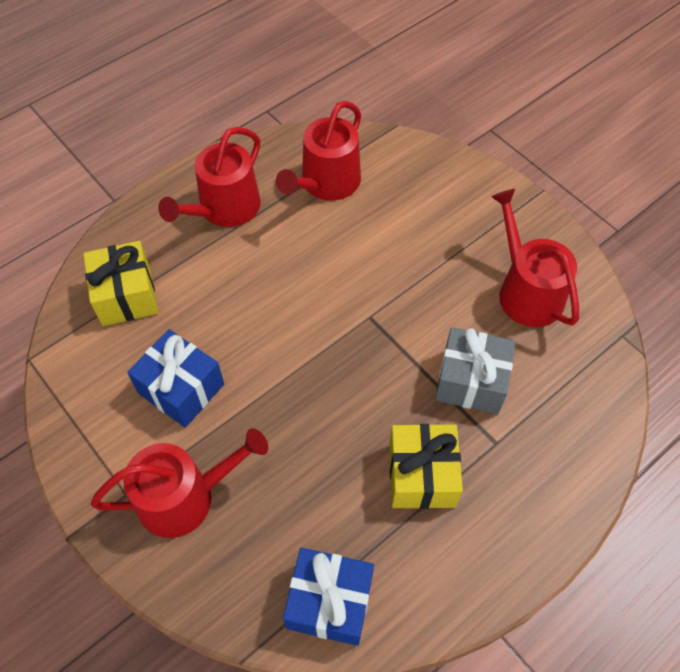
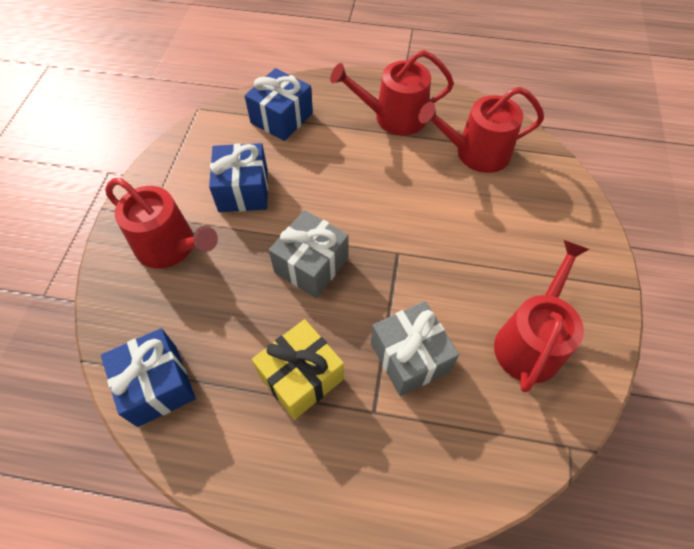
camera: 50 degrees right, 0 degrees up
yellow gift [83,241,158,326] -> blue gift [245,68,313,141]
none -> grey gift [269,210,349,298]

